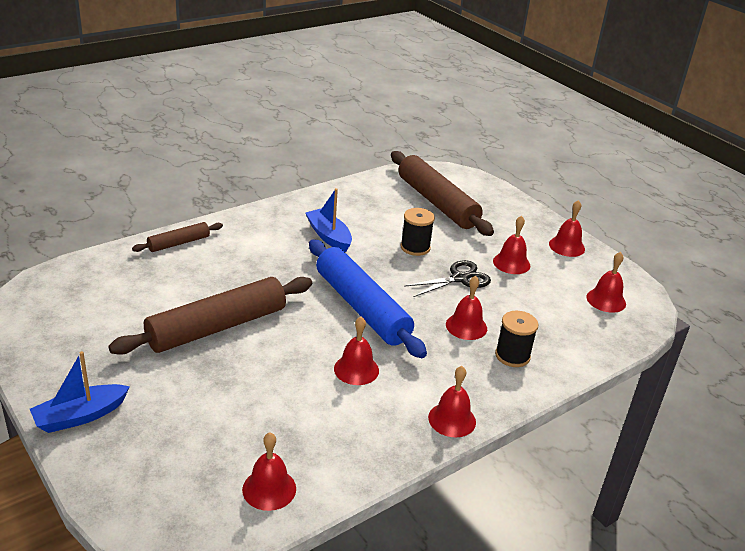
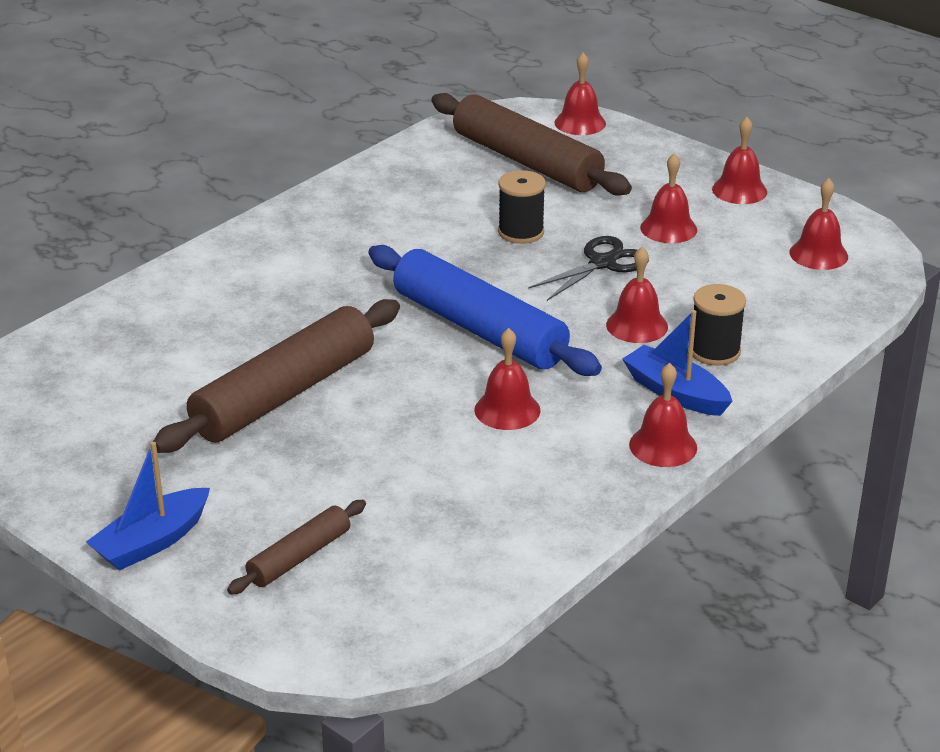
camera: 10 degrees left, 0 degrees up
brown rolling pin [132,222,223,252] -> brown rolling pin moved to [227,500,366,595]
red bell [242,433,296,511] -> red bell moved to [555,53,606,135]
blue boat [305,188,352,252] -> blue boat moved to [622,310,733,416]

